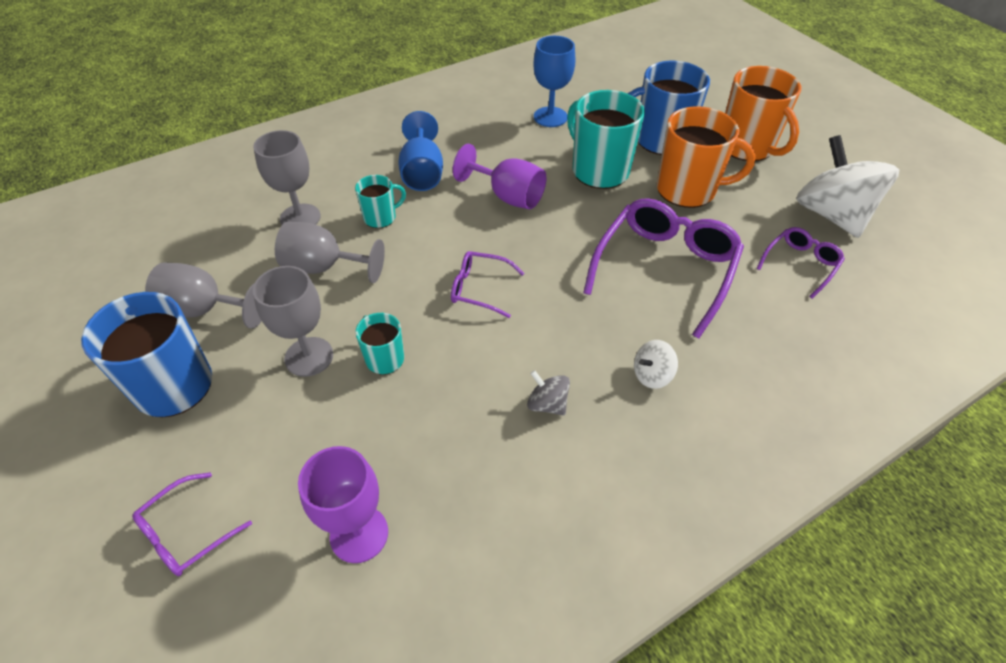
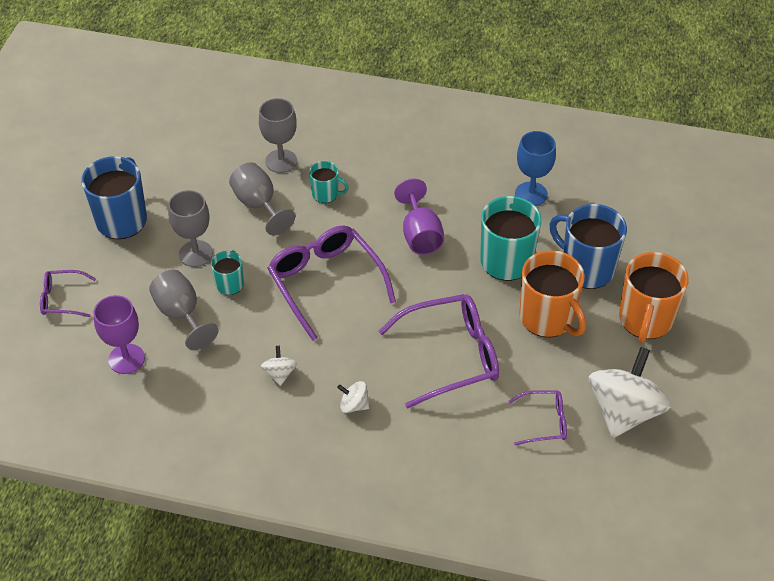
camera: 45 degrees right, 0 degrees up
grey goblet [145,262,261,328] -> grey goblet moved to [149,270,219,350]
blue goblet [398,111,443,191] -> none
purple glasses [451,251,525,318] -> purple glasses [267,225,396,341], size x1.93
grey spinning top [527,370,570,416] -> white spinning top [261,346,297,386]

